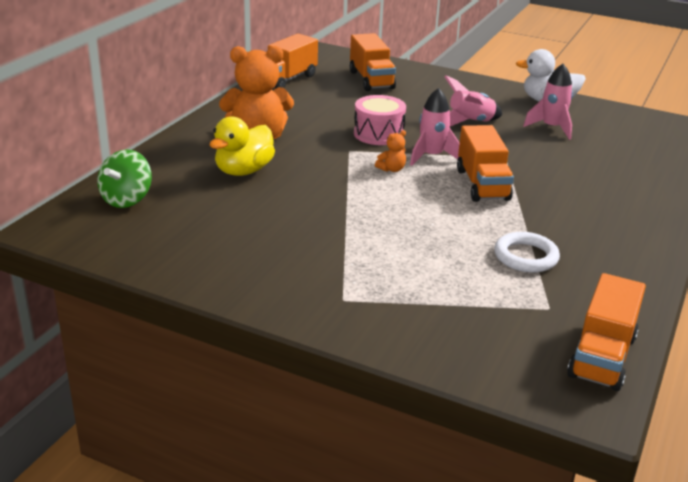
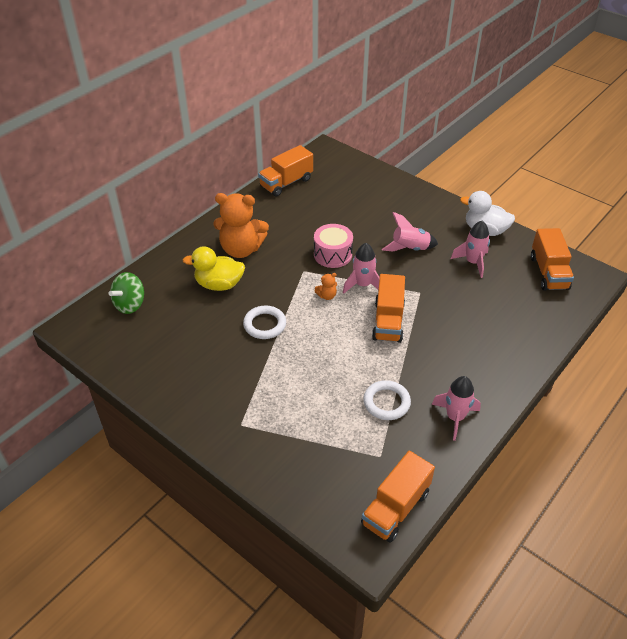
camera: 15 degrees right, 15 degrees up
yellow duck [210,116,275,176] -> yellow duck turned 45 degrees clockwise [183,246,245,291]
orange truck [350,33,396,91] -> orange truck moved to [531,228,574,291]
none -> white ring [243,306,286,339]
none -> pink rocket [432,376,481,441]

